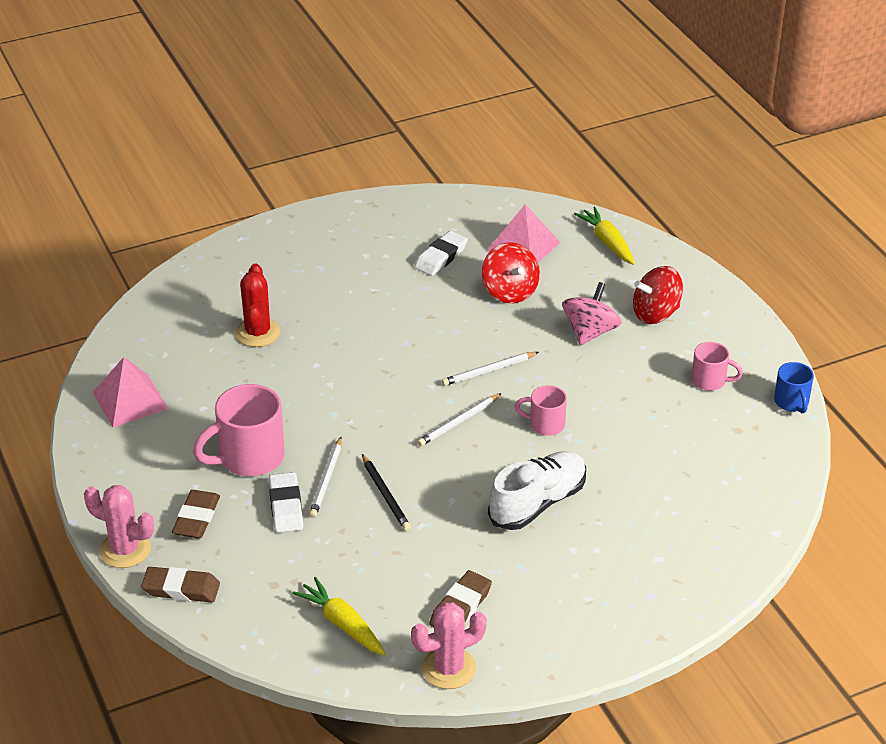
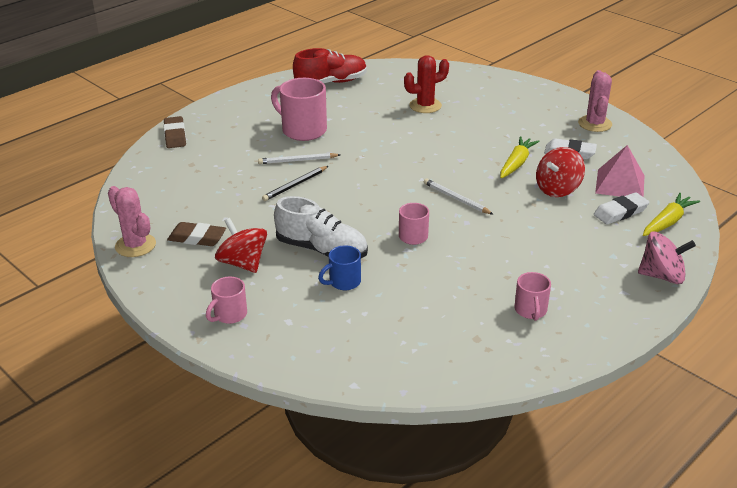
camera: 70 degrees right, 5 degrees down
pink cactus [84,485,154,568] -> pink cactus moved to [578,70,612,132]
pink pyramid [92,357,168,427] -> red shoe [293,48,367,83]
brown eraser [172,490,220,538] -> none
white eraser [269,472,303,533] -> white eraser moved to [594,192,649,224]
yellow carrot [292,577,386,655] -> yellow carrot moved to [500,136,540,178]
white pencil [417,393,502,446] -> none
pink spinning top [562,282,622,345] -> pink spinning top moved to [638,232,696,284]
red spinning top [633,266,683,324] -> red spinning top moved to [215,218,267,273]
blue mug [774,362,814,413] -> blue mug moved to [318,245,361,290]
none -> pink mug [206,277,247,324]

